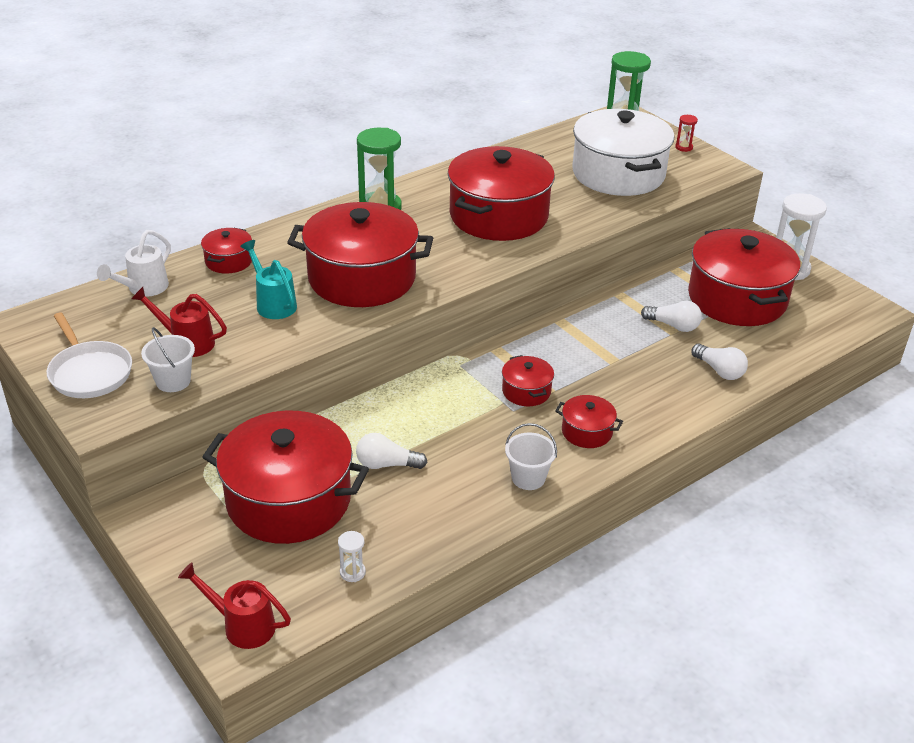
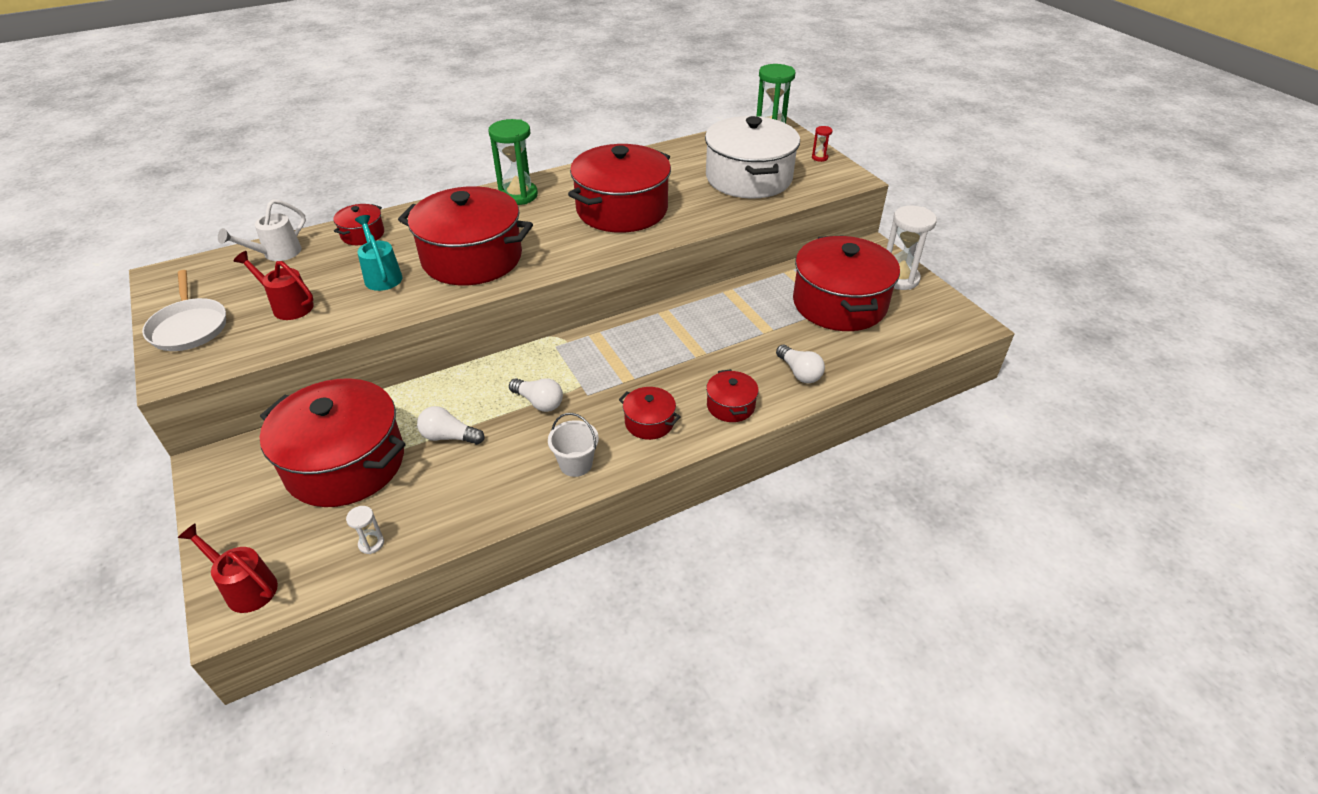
camera: 10 degrees right, 5 degrees up
white bucket [141,327,195,392] -> none
red pot [502,355,554,406] -> red pot moved to [706,369,759,422]
white light bulb [641,301,702,332] -> white light bulb moved to [509,378,563,412]

